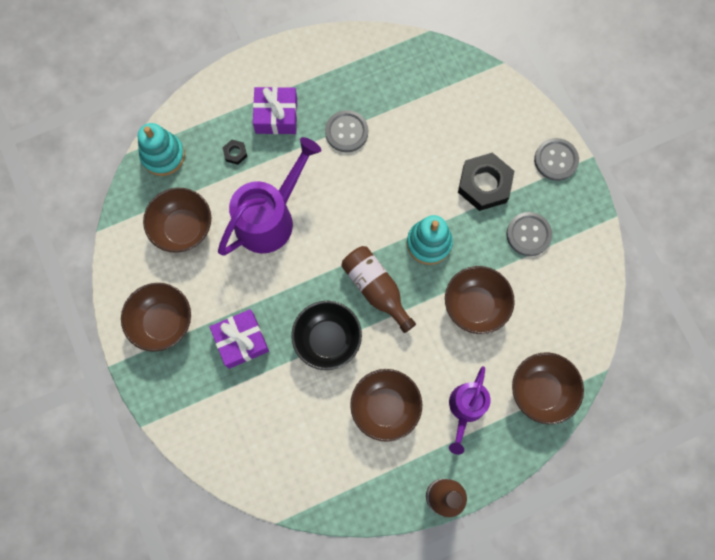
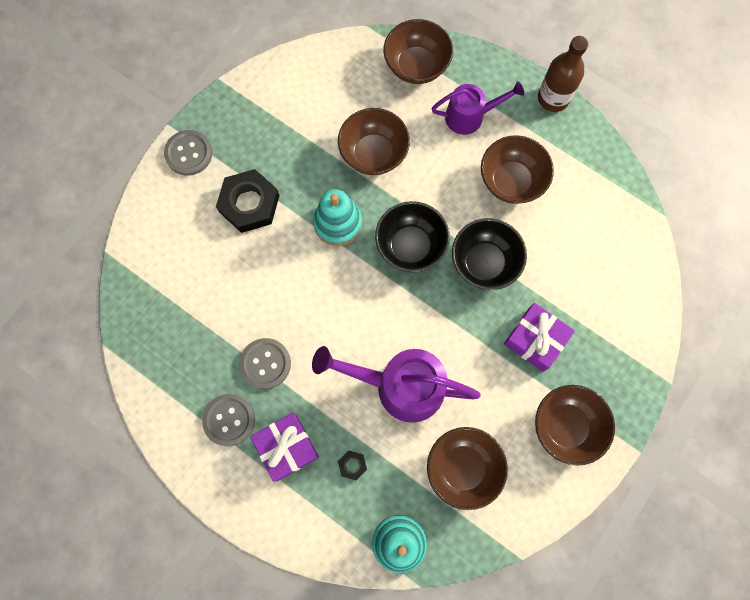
camera: 120 degrees left, 0 degrees up
brown bottle [341,246,416,333] -> black bowl [375,201,450,272]
grey button [507,212,552,256] -> grey button moved to [202,394,255,446]

